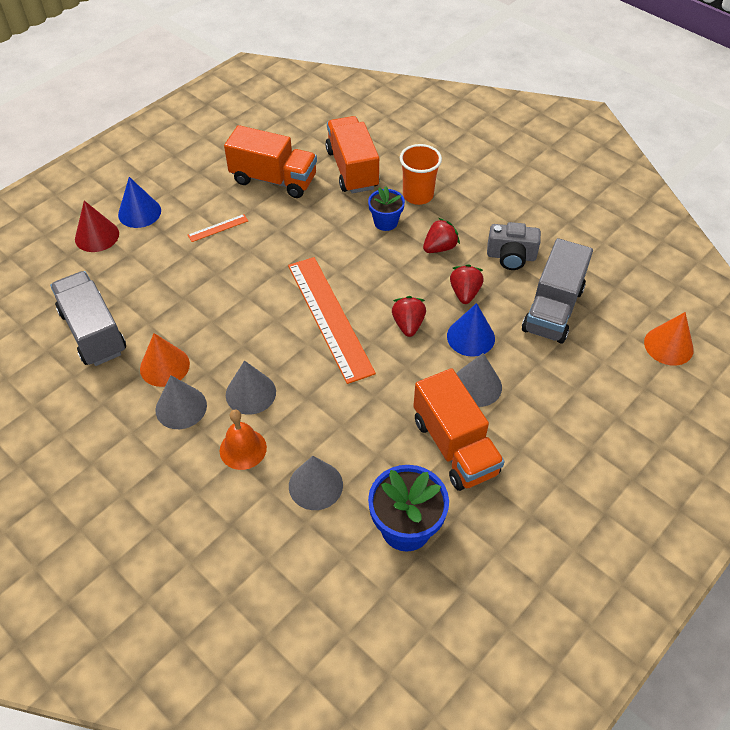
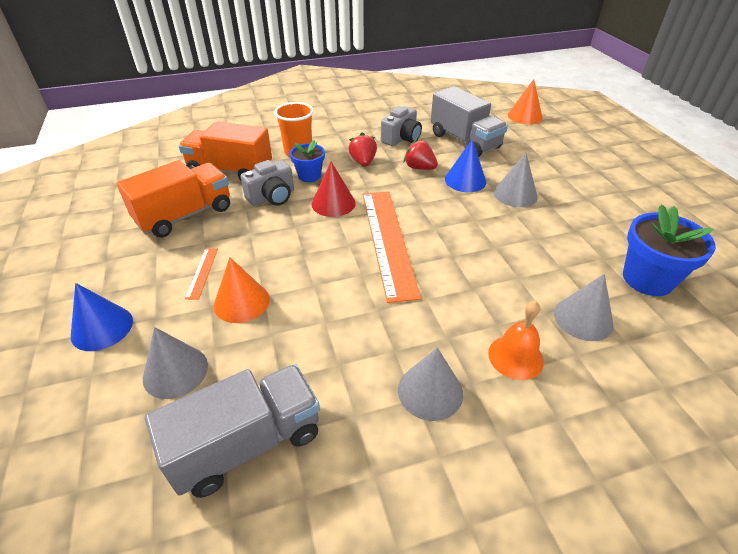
camera: 60 degrees left, 10 degrees down
grey truck [50,271,126,366] -> grey truck turned 150 degrees clockwise [145,364,320,498]
red cone [75,201,119,252] -> red cone moved to [312,162,356,217]
orange cone [140,333,190,387] -> orange cone moved to [214,257,270,323]
grey cone [226,360,276,415] -> grey cone moved to [143,327,208,399]
orange ruler [288,257,376,384] -> orange ruler turned 75 degrees clockwise [363,191,421,303]
red strawberry [392,296,426,337] -> none
orange truck [413,368,505,491] -> none
none -> grey camera [240,160,294,206]

